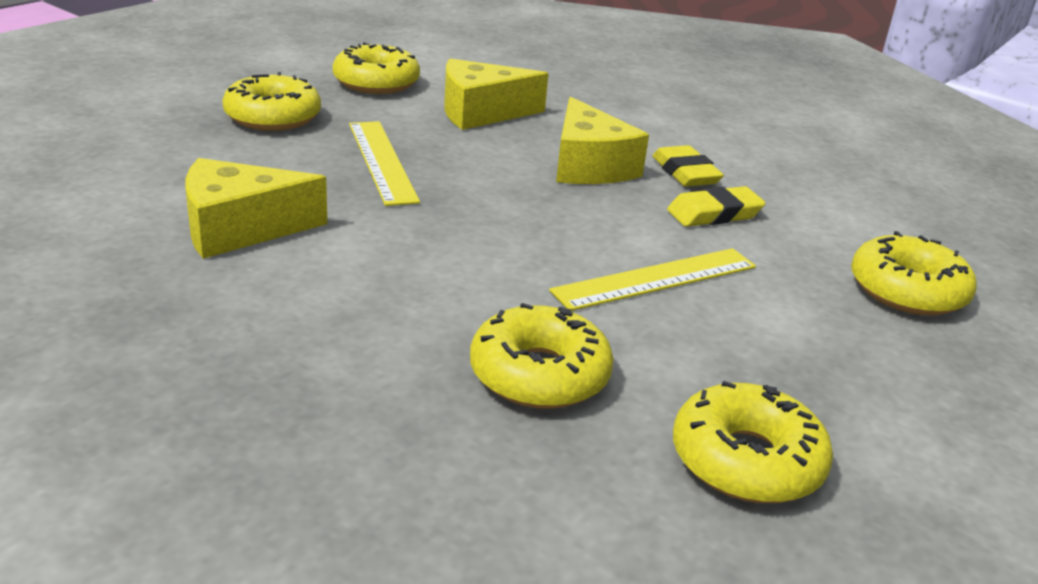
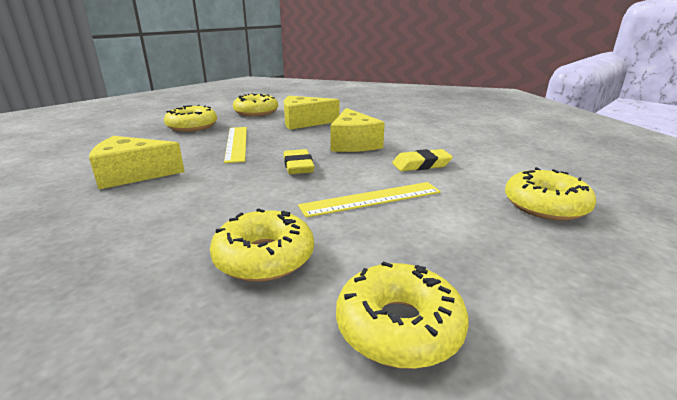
camera: 10 degrees right, 5 degrees down
yellow eraser [653,145,724,187] -> yellow eraser moved to [284,149,315,174]

